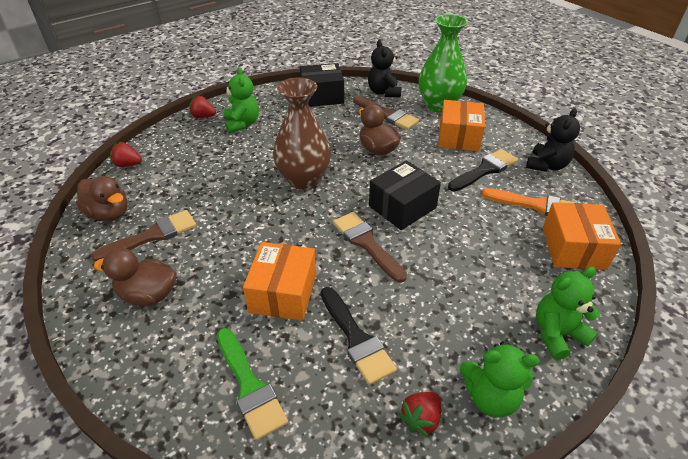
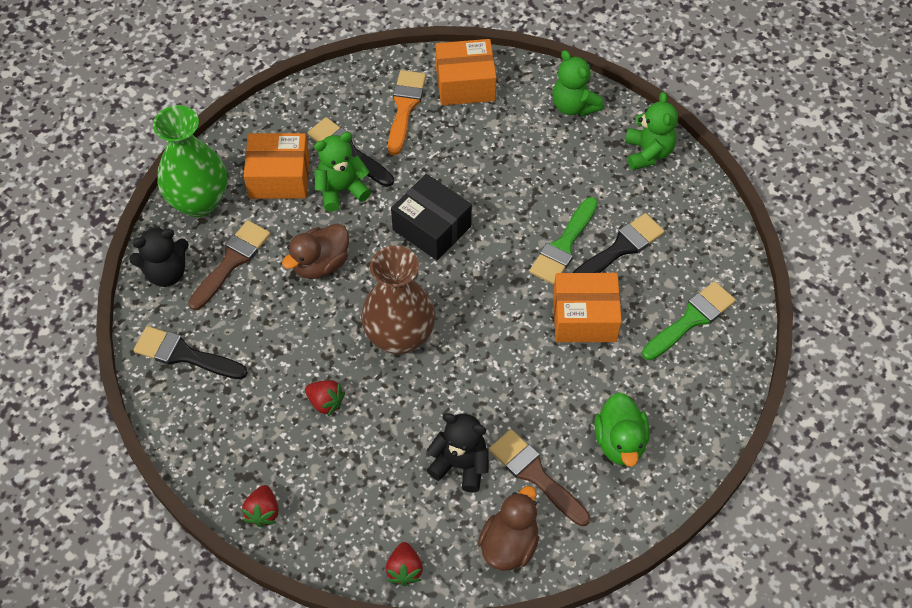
camera: 100 degrees left, 15 degrees up
brown duck [94,248,176,306] -> green duck [594,392,650,467]
green teddy bear [224,67,259,133] -> green teddy bear moved to [314,132,371,212]
black box [300,63,344,107] -> black brush [134,326,248,379]
brown brush [333,212,407,283] -> none
red strawberry [398,392,441,438] -> red strawberry moved to [305,380,345,417]
black teddy bear [526,108,580,172] -> black teddy bear moved to [427,413,489,493]
none -> green brush [529,197,598,285]

